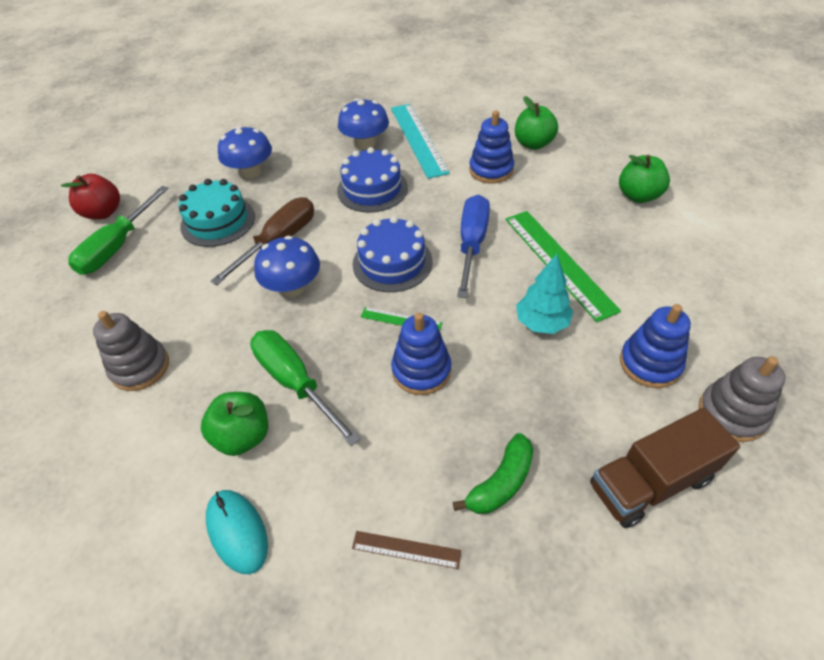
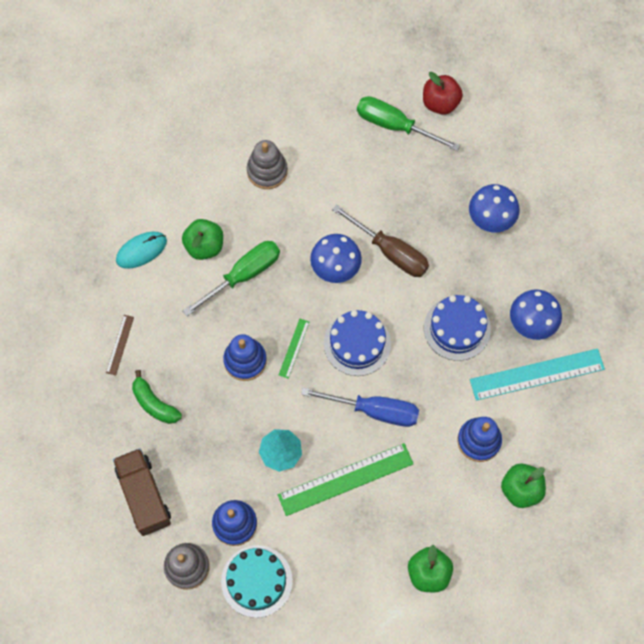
camera: 90 degrees right, 20 degrees up
turquoise cake [179,179,255,247] -> turquoise cake moved to [221,545,293,618]

